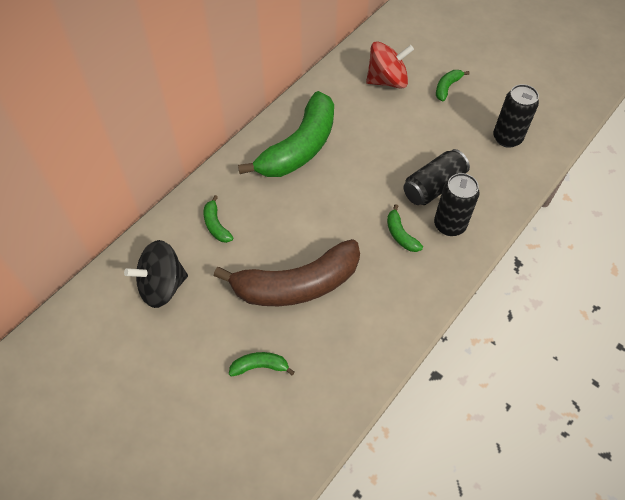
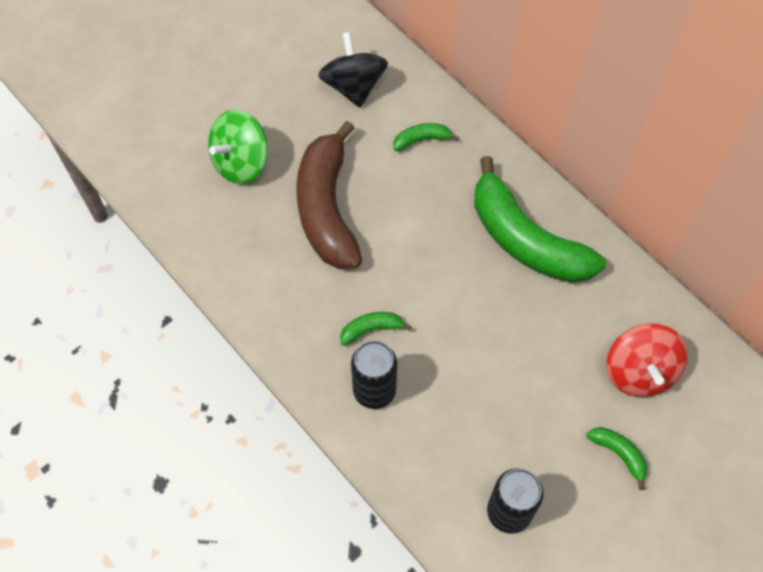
camera: 100 degrees right, 5 degrees up
green banana [229,352,295,376] -> green spinning top [208,110,268,184]
black can [403,149,470,205] -> none

